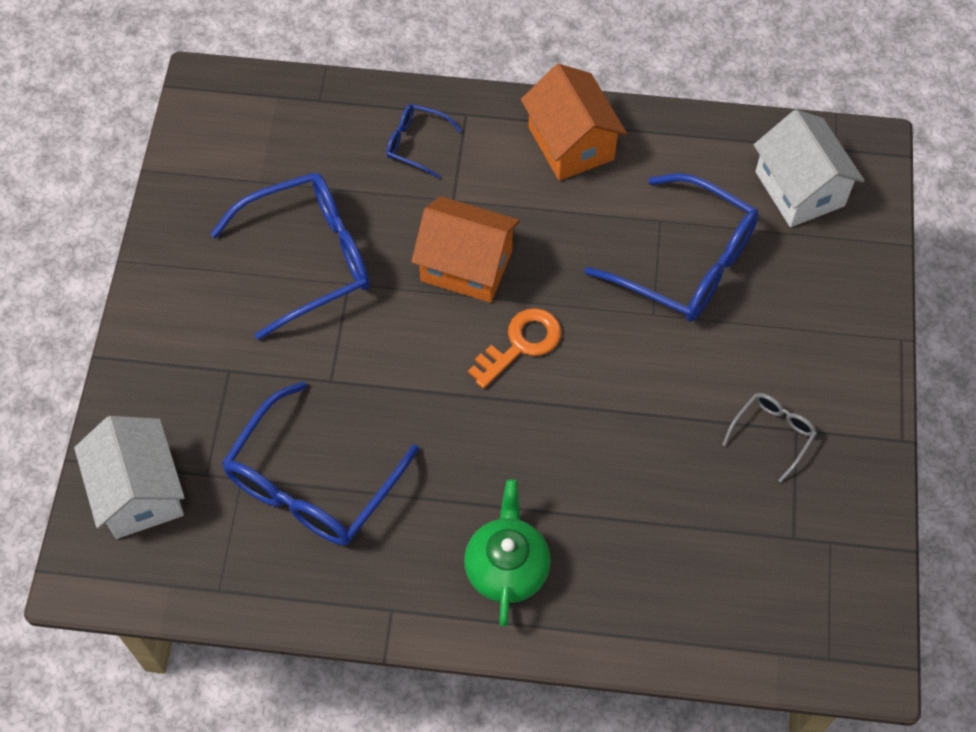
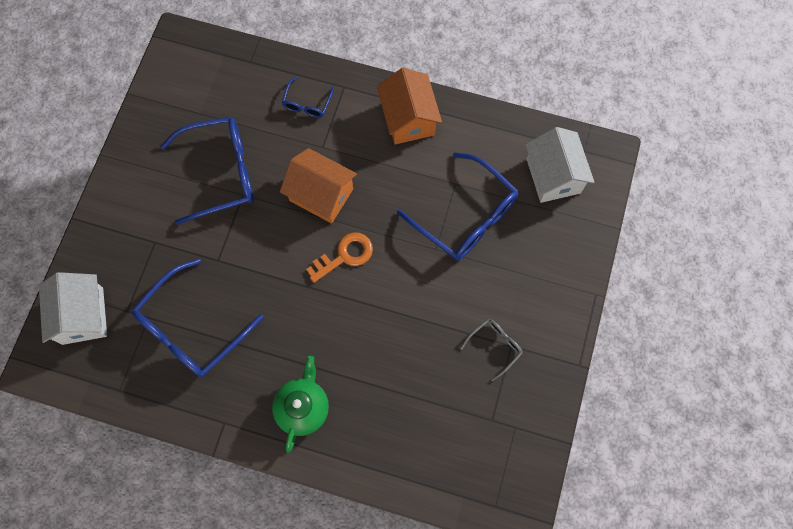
camera: 10 degrees right, 10 degrees up
blue glasses [386,104,462,178] -> blue glasses turned 105 degrees counterclockwise [282,77,334,118]

